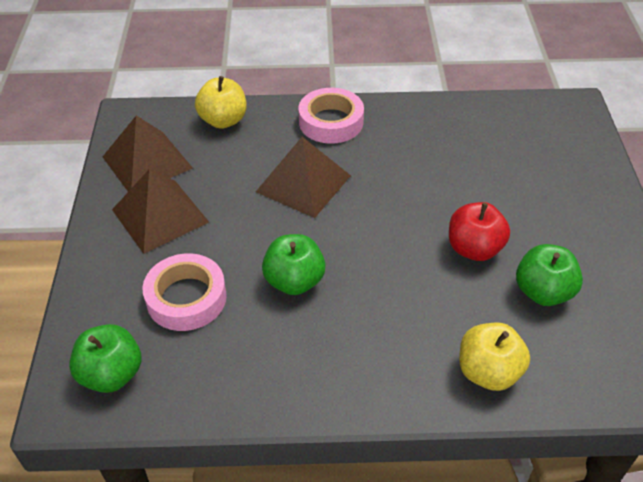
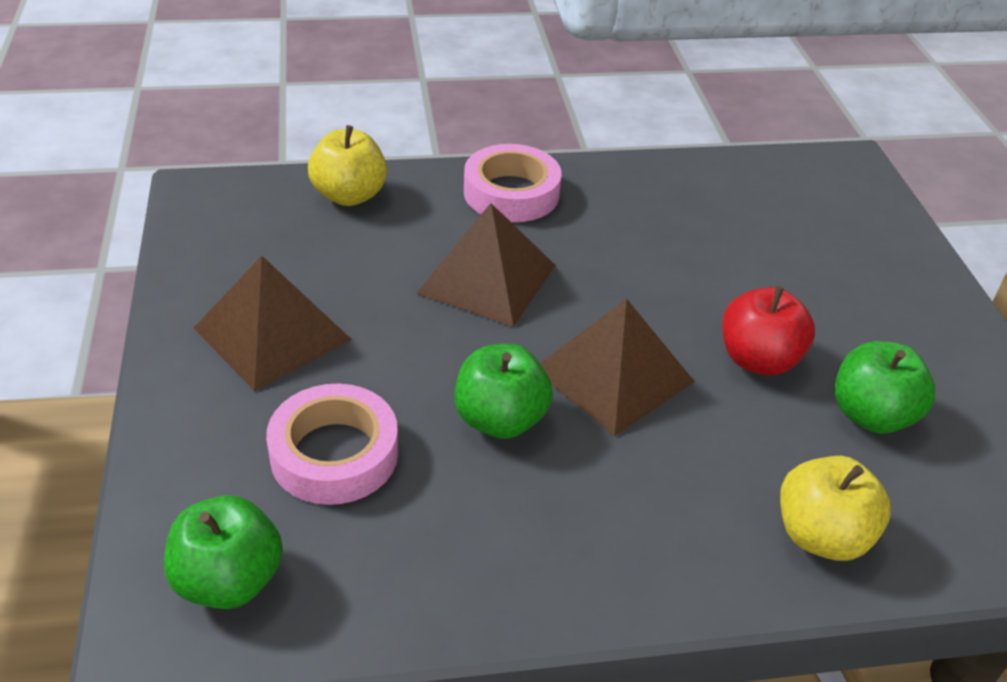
camera: 10 degrees left, 5 degrees down
brown pyramid [102,116,193,192] -> brown pyramid moved to [540,298,695,436]

